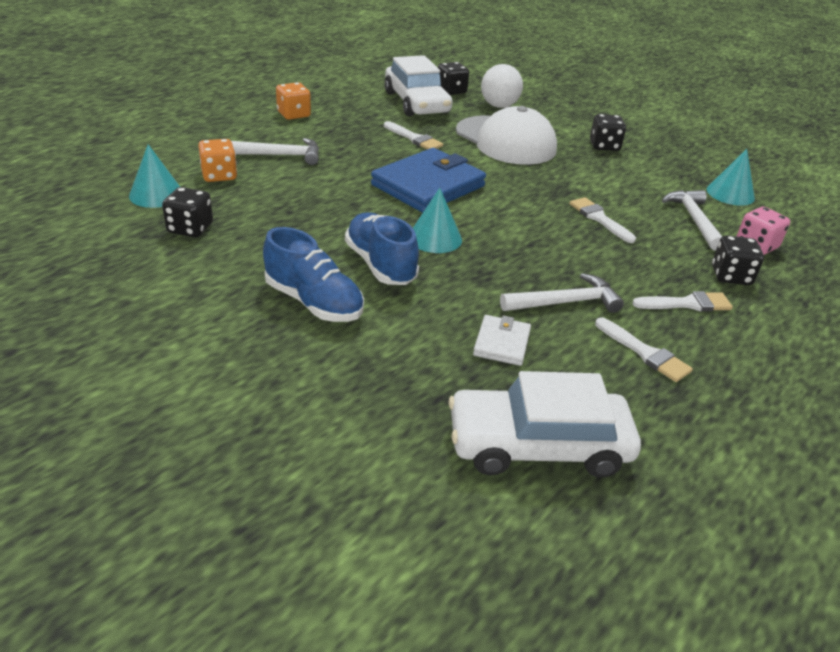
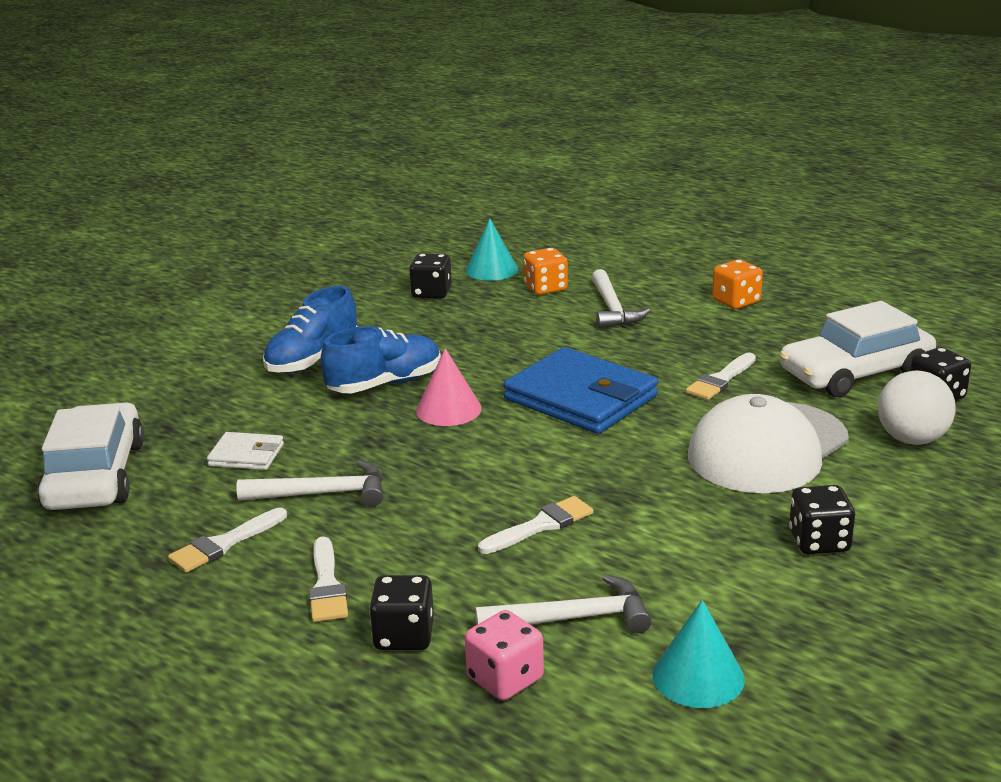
camera: 90 degrees right, 10 degrees down
turquoise cone [413,188,462,253] -> pink cone [416,348,482,426]
white hammer [500,273,624,313] -> white hammer turned 75 degrees counterclockwise [236,460,383,507]

